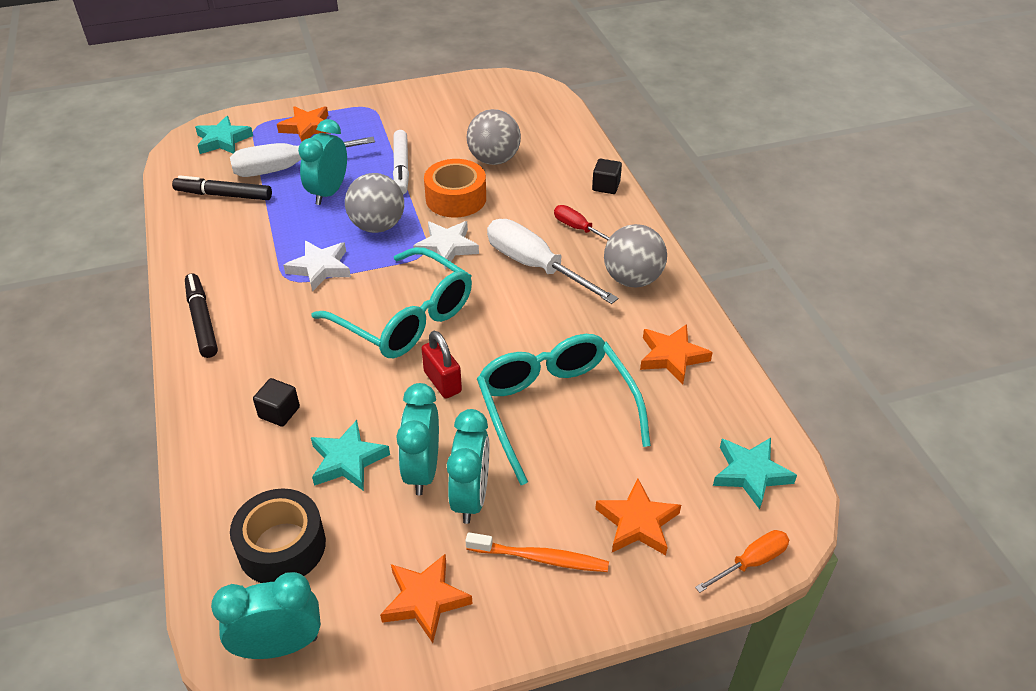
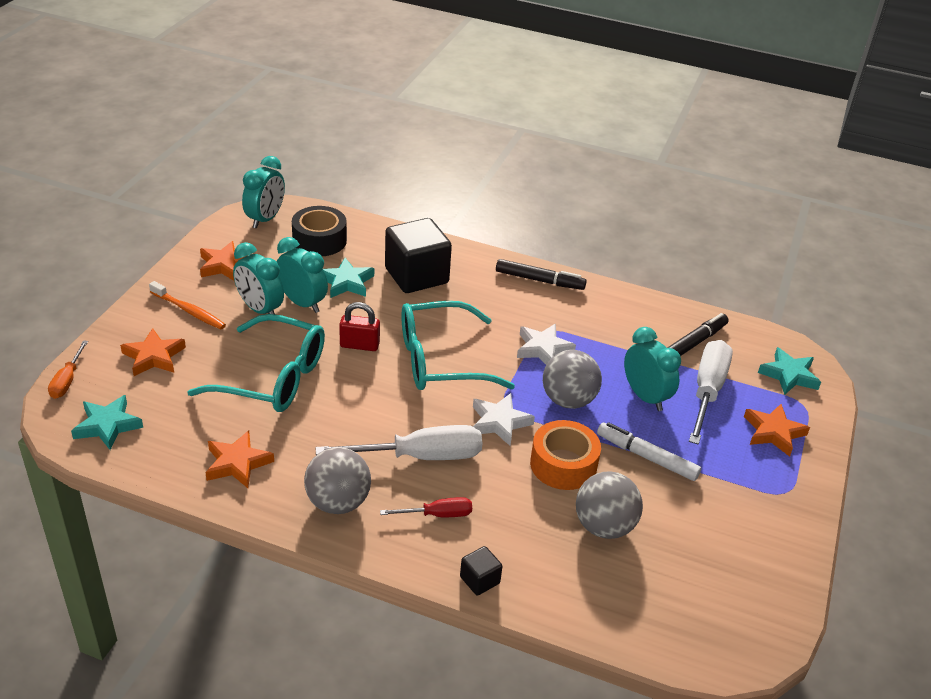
camera: 125 degrees right, 5 degrees down
black cube [253,378,300,427] -> black cube [385,218,452,293], size x2.24
orange toothbrush [465,532,609,572] -> orange toothbrush turned 105 degrees counterclockwise [149,281,226,329]

